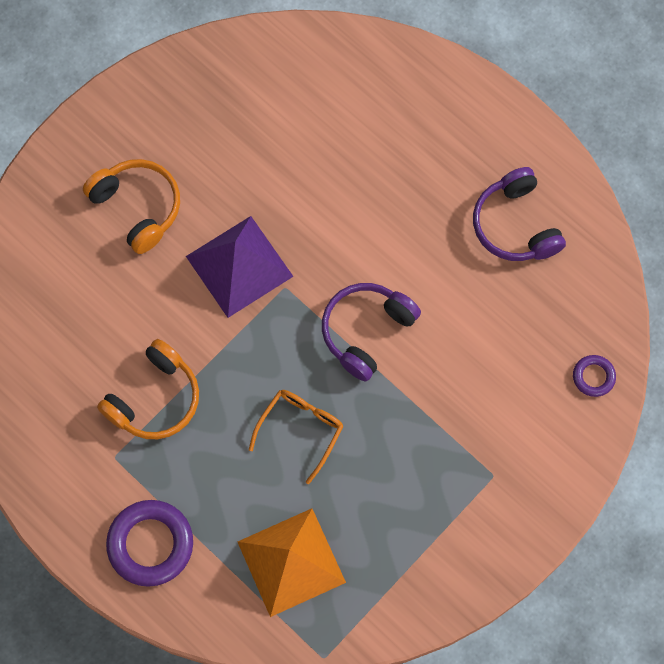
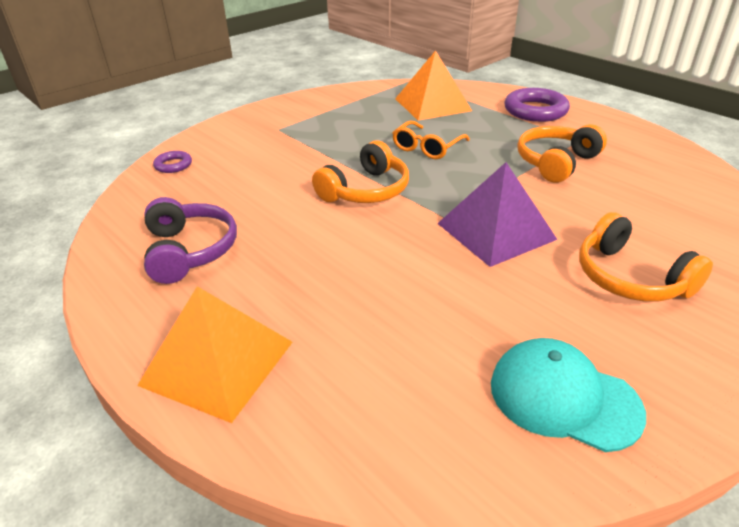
camera: 175 degrees left, 35 degrees down
purple headphones [322,283,421,381] -> orange headphones [312,140,409,203]
none -> orange pyramid [137,286,293,423]
none -> turquoise cap [491,338,646,452]

